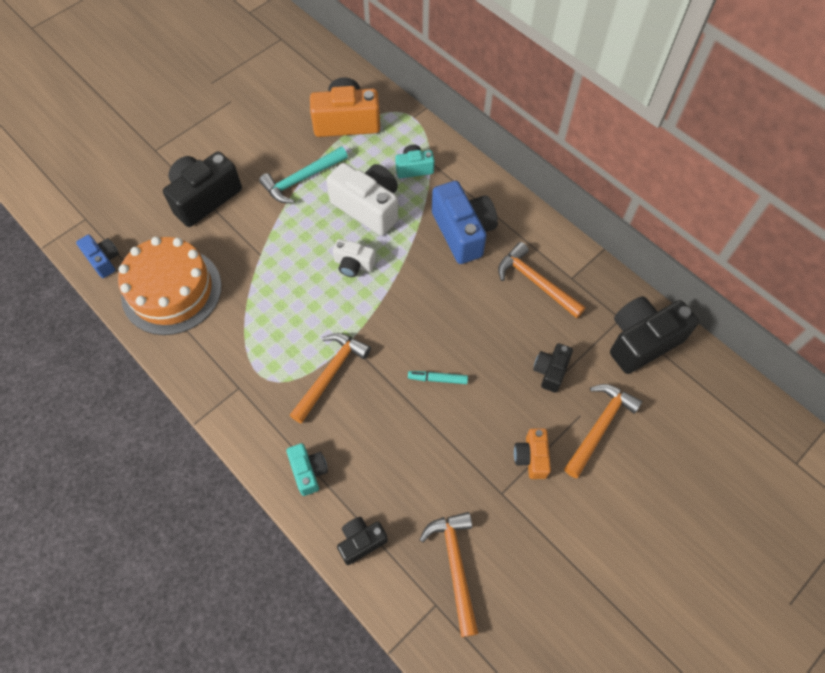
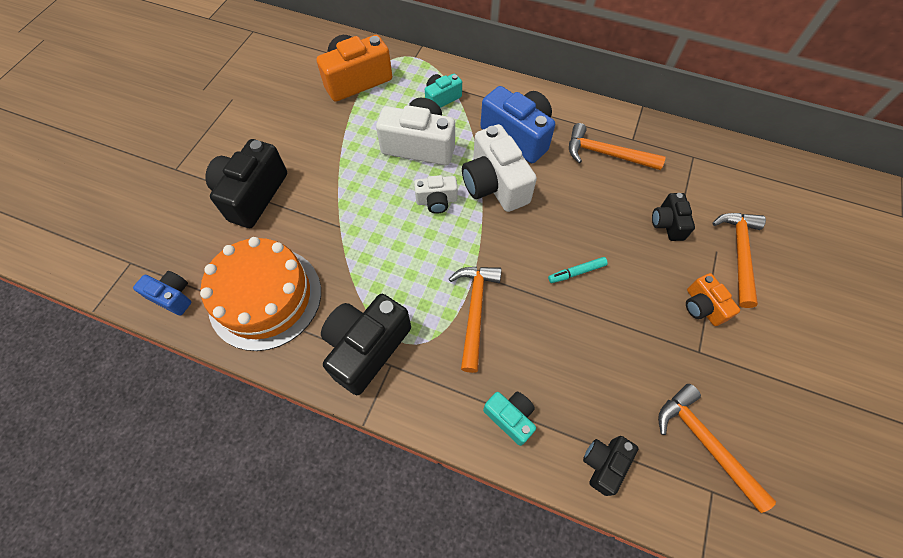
camera: 25 degrees left, 0 degrees up
turquoise hammer [259,146,348,203] -> none
black camera [610,296,699,374] -> black camera moved to [321,294,411,395]
none -> white camera [462,124,537,212]

